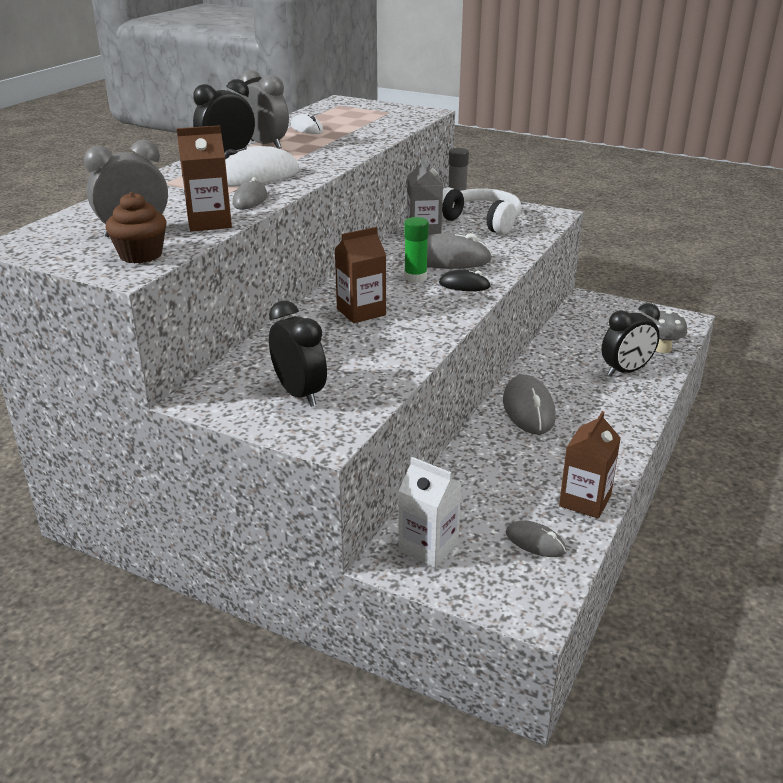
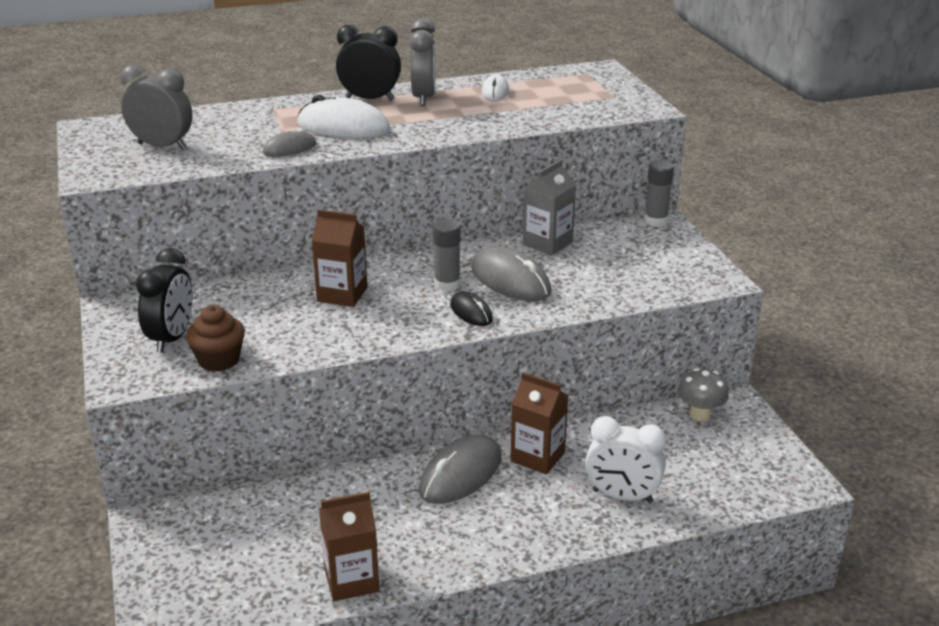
camera: 45 degrees right, 0 degrees up
brown cupcake [105,192,167,264] -> brown cupcake moved to [186,305,245,372]
brown carton [177,125,232,232] -> brown carton moved to [511,373,568,475]
white carton [398,457,462,568] -> none
green glue stick [404,217,429,283] -> grey glue stick [433,219,461,291]
white headphones [442,187,521,235] -> none
grey mouse [506,520,566,557] -> none
black clock [602,303,660,377] -> white clock [585,416,666,503]
grey mushroom [649,309,687,353] -> grey mushroom moved to [677,368,729,421]

